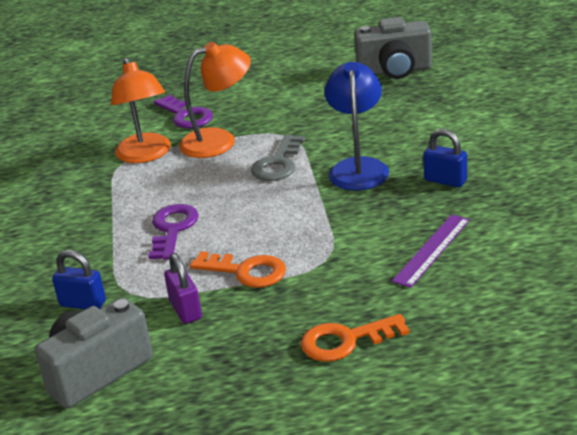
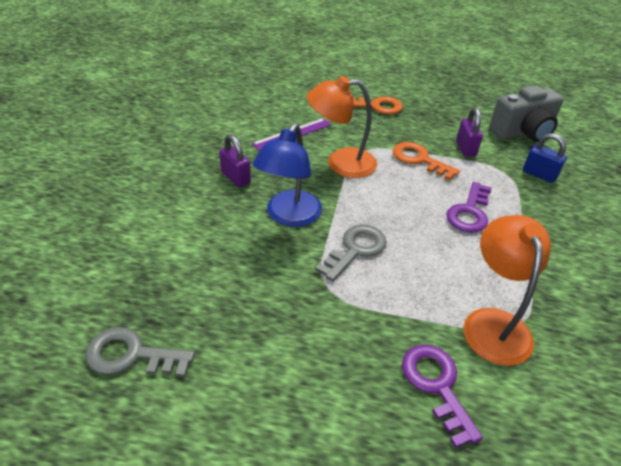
camera: 165 degrees left, 10 degrees up
orange lamp [179,42,251,158] -> orange lamp moved to [307,76,377,178]
grey camera [354,17,432,79] -> grey key [85,327,195,377]
blue padlock [423,129,467,187] -> purple padlock [219,134,251,187]

